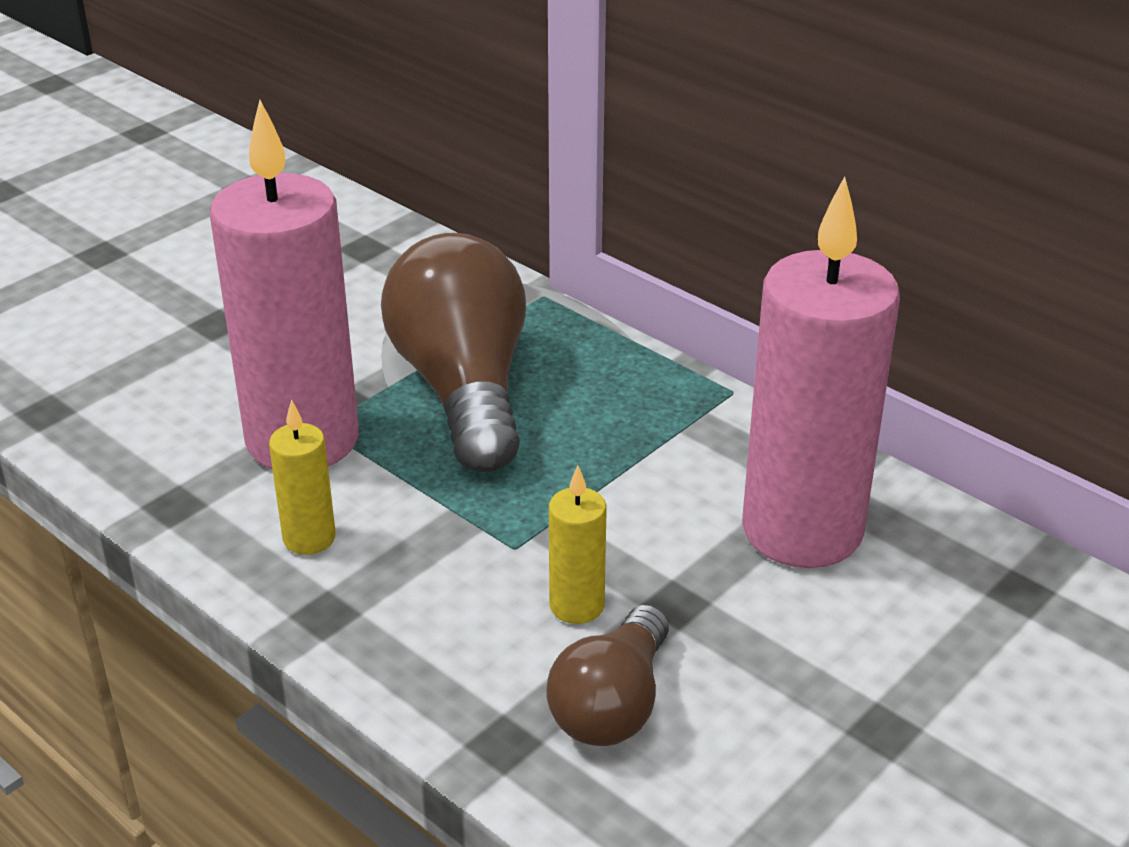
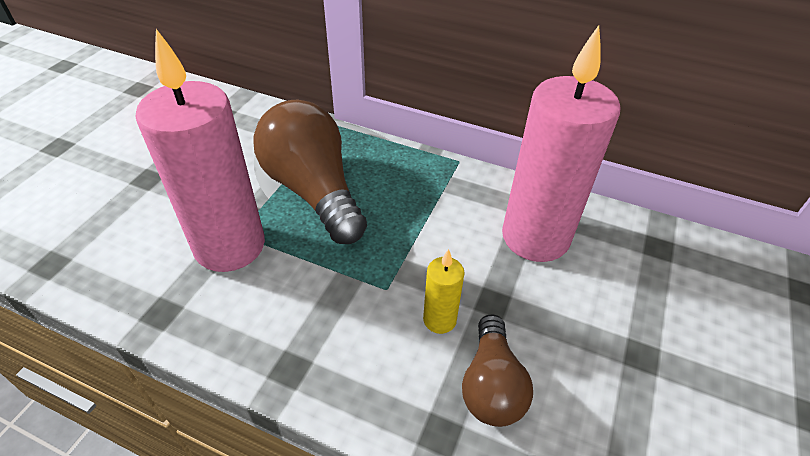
camera: 20 degrees left, 10 degrees up
yellow candle [269,399,336,555] -> none

